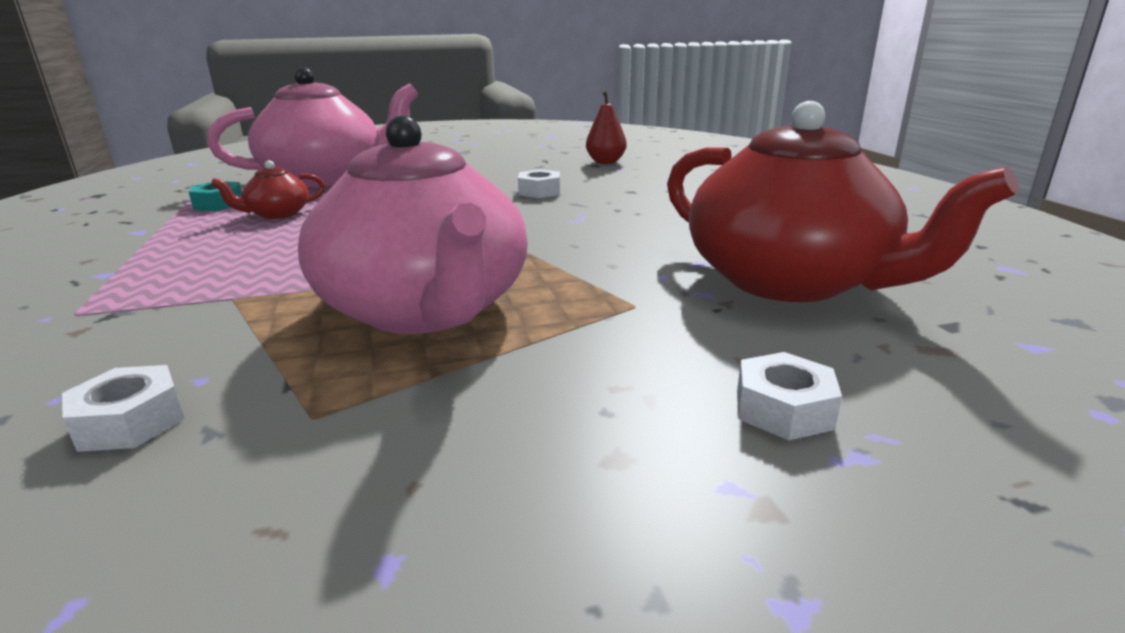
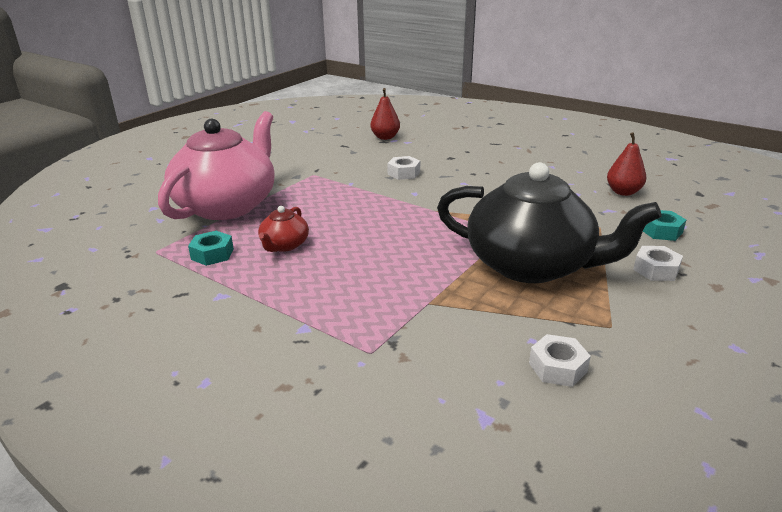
camera: 40 degrees left, 5 degrees up
pink teapot [298,116,528,334] -> black teapot [437,162,662,283]
red teapot [667,101,1019,302] -> red pear [607,132,646,196]
white nut [737,352,842,440] -> white nut moved to [633,246,683,281]
none -> turquoise nut [643,210,686,241]

